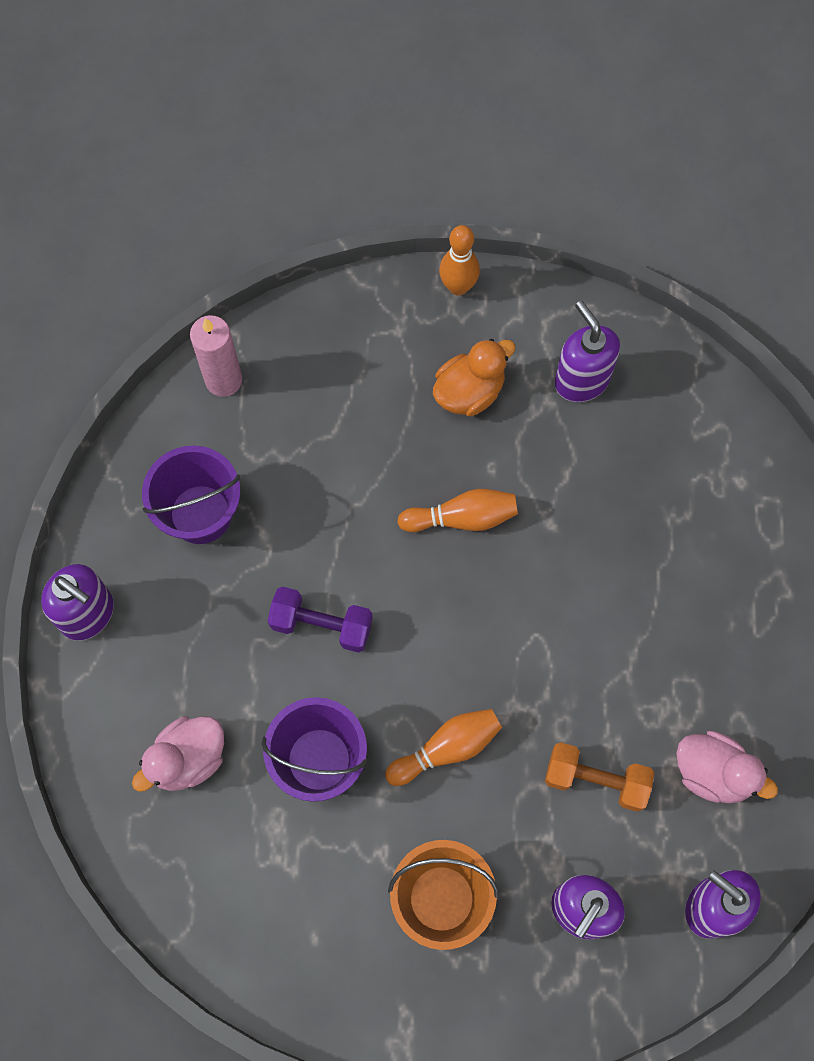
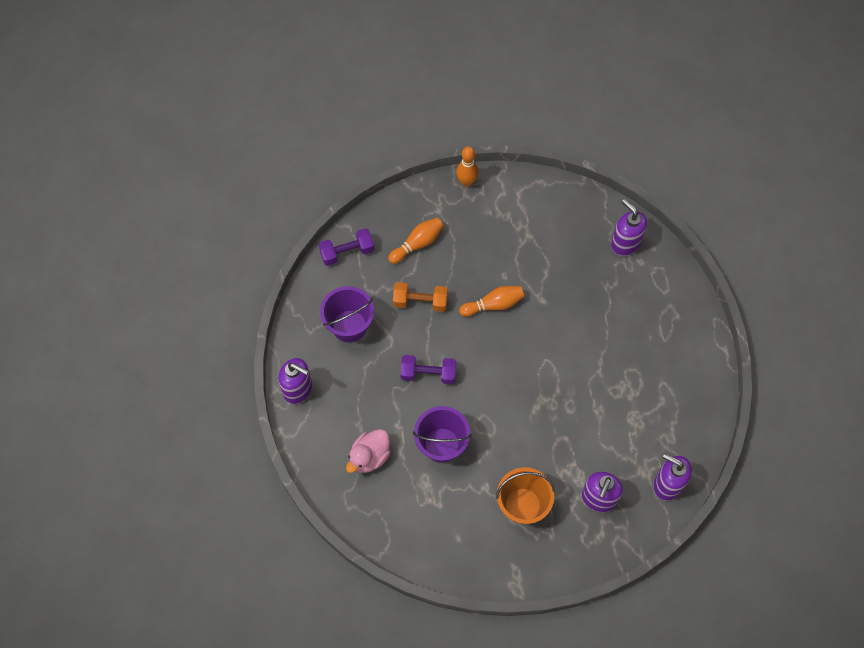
camera: 10 degrees left, 5 degrees down
pink candle [190,315,242,397] -> purple dumbbell [319,228,374,266]
orange bowling pin [385,709,502,786] -> orange bowling pin moved to [388,218,444,264]
orange duck [433,339,516,416] -> none
orange dumbbell [545,742,654,812] -> orange dumbbell moved to [393,282,448,312]
purple soap dispenser [555,301,620,402] -> purple soap dispenser moved to [611,199,647,256]
pink duck [676,731,778,803] -> none

